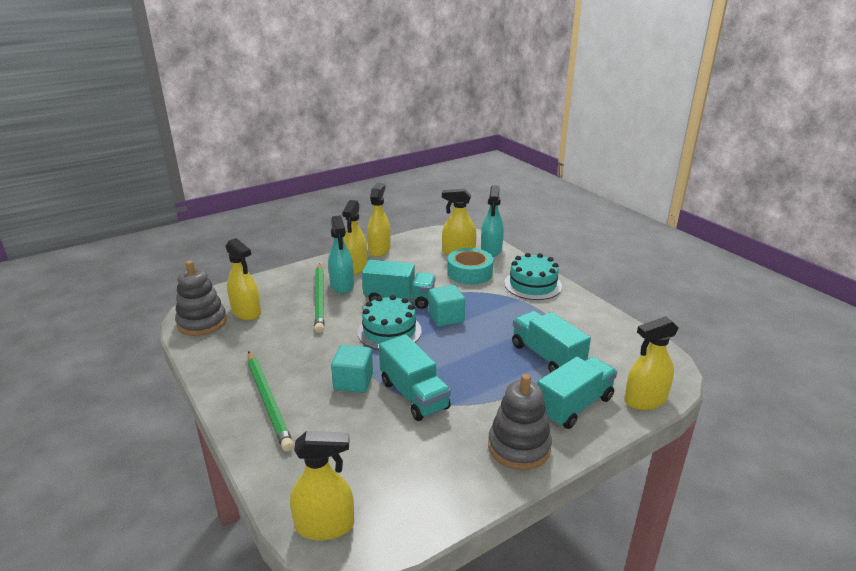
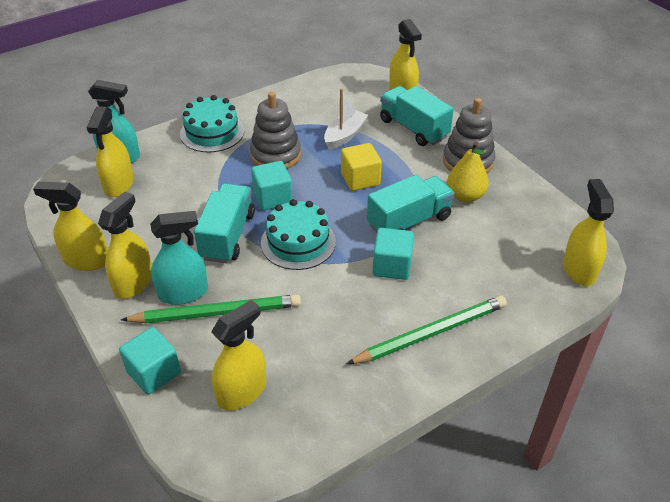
camera: 90 degrees left, 15 degrees up
grey stacking toy [175,260,227,336] -> grey stacking toy moved to [250,92,301,169]
yellow spray bottle [342,200,367,275] -> yellow spray bottle turned 75 degrees counterclockwise [98,192,152,299]
turquoise tape [447,248,493,285] -> none
turquoise truck [512,311,591,373] -> white boat [324,88,368,150]
none -> turquoise cube [119,327,181,395]
none -> yellow cube [341,143,382,191]
none -> yellow pear [447,141,489,202]

